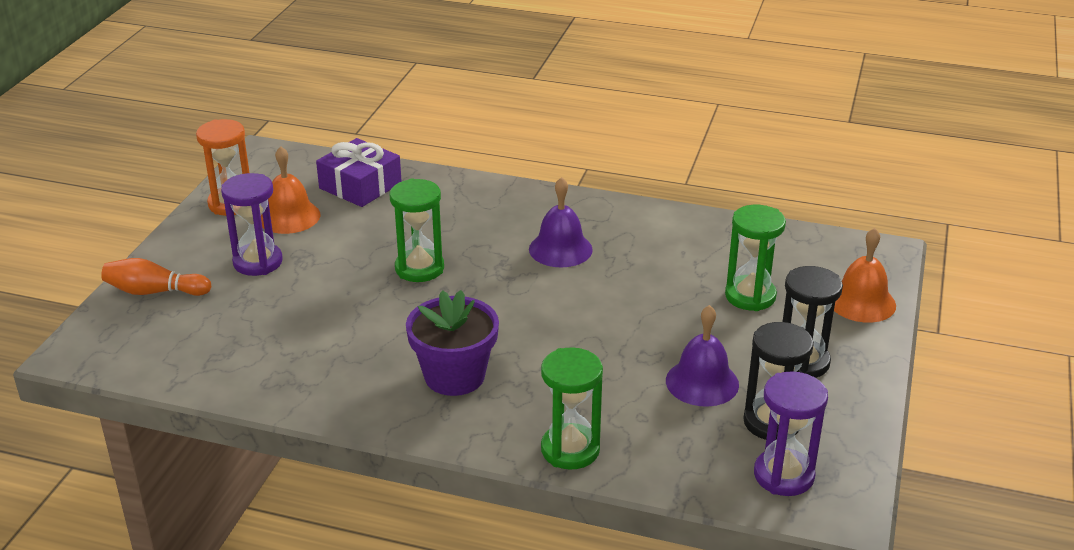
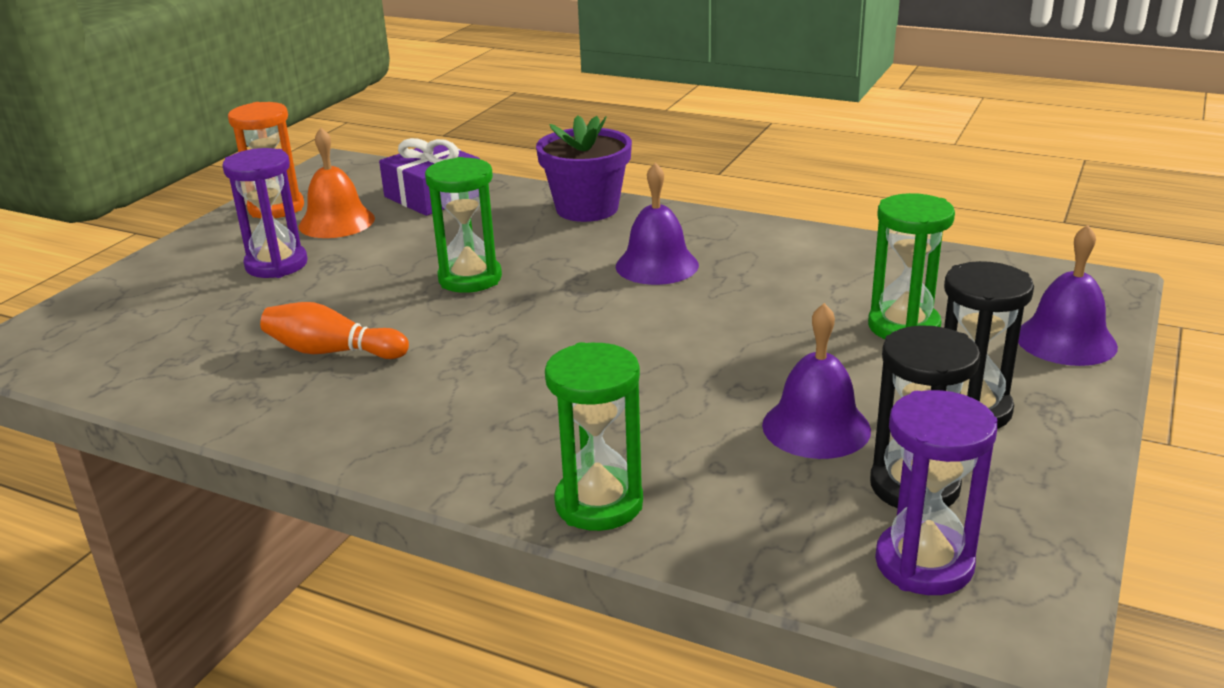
camera: 10 degrees right, 5 degrees down
orange bowling pin [101,258,211,296] -> orange bowling pin moved to [260,302,409,359]
purple flower pot [406,290,499,396] -> purple flower pot moved to [536,115,632,222]
orange bell [834,228,896,323] -> purple bell [1018,225,1118,366]

